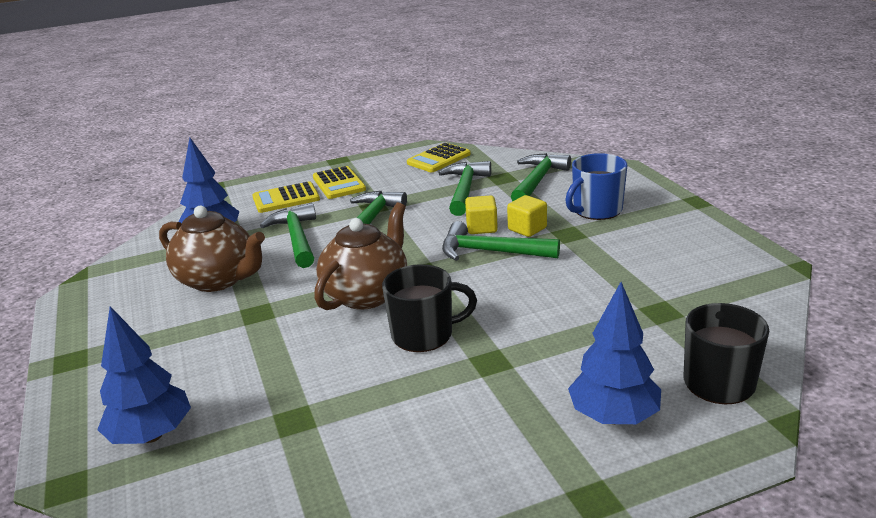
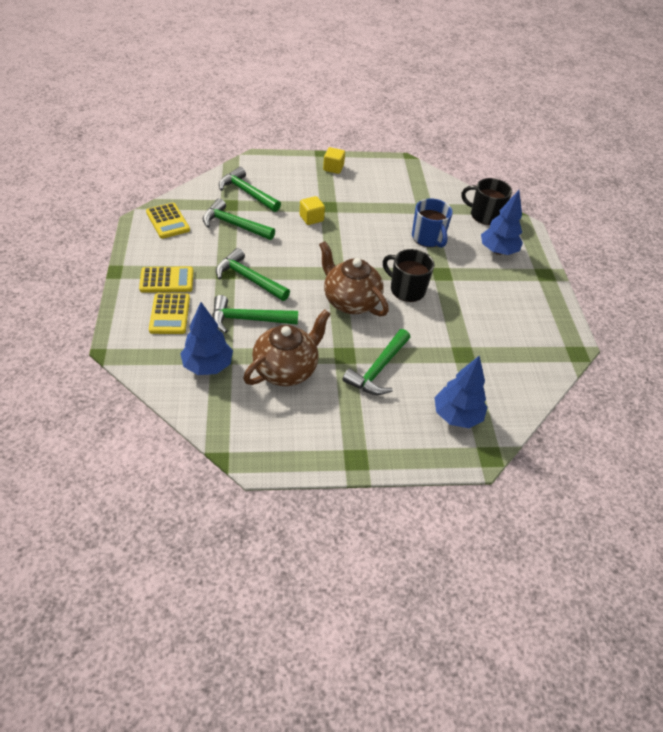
camera: 80 degrees left, 20 degrees up
black mug [382,264,477,352] -> black mug turned 60 degrees counterclockwise [383,249,434,302]
green hammer [442,221,560,261] -> green hammer moved to [342,329,410,395]
yellow cube [465,195,498,234] -> yellow cube moved to [323,147,345,174]
blue mug [565,153,628,220] -> blue mug moved to [412,198,453,248]

